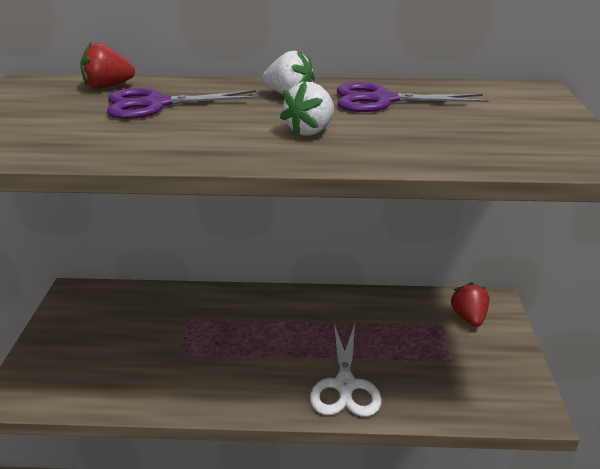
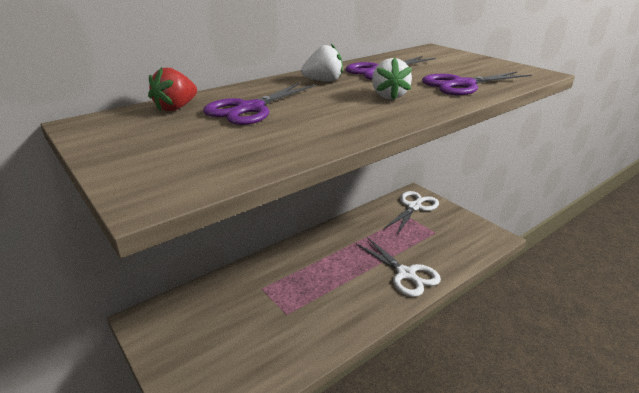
camera: 40 degrees left, 0 degrees up
red strawberry [450,282,489,327] -> white scissors [384,191,439,234]
none -> purple scissors [422,71,532,95]

